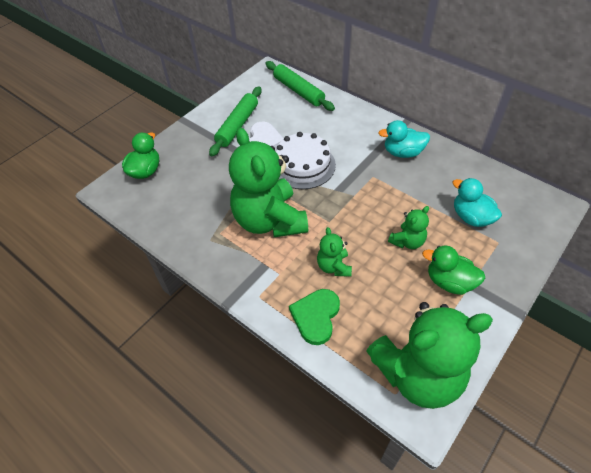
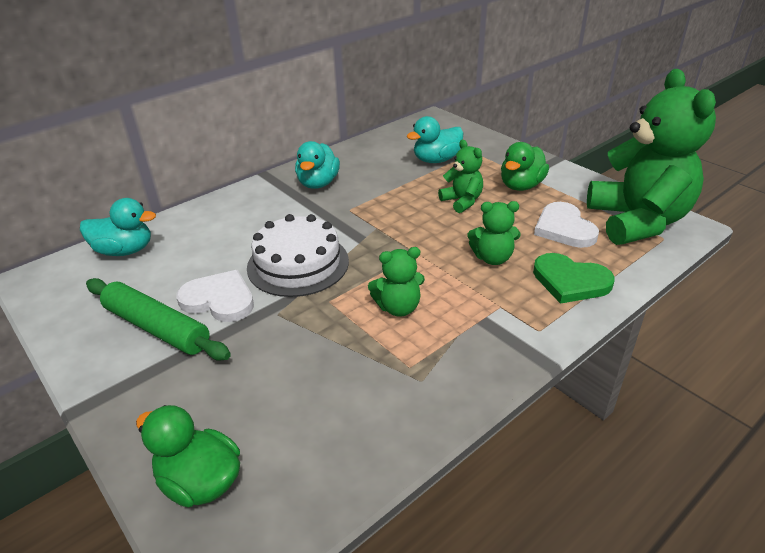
camera: 80 degrees left, 15 degrees down
green teddy bear [229,128,308,237] -> green teddy bear [368,247,425,317], size x0.45
green rolling pin [266,61,335,111] -> turquoise duck [80,198,156,256]
none -> white heart [534,202,599,248]

